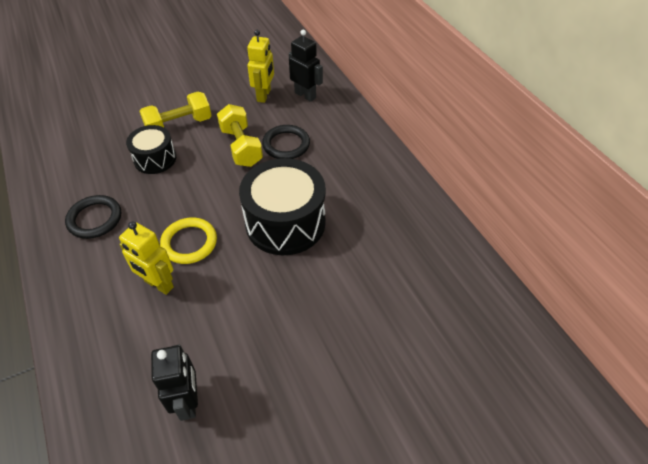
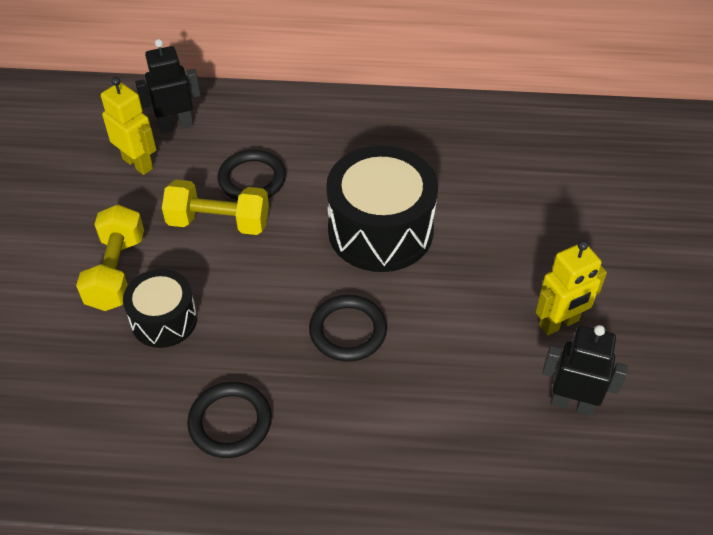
camera: 60 degrees left, 0 degrees up
yellow robot [119,222,174,295] -> yellow robot moved to [536,240,607,335]
yellow ring [160,218,217,264] -> black ring [309,295,387,362]

